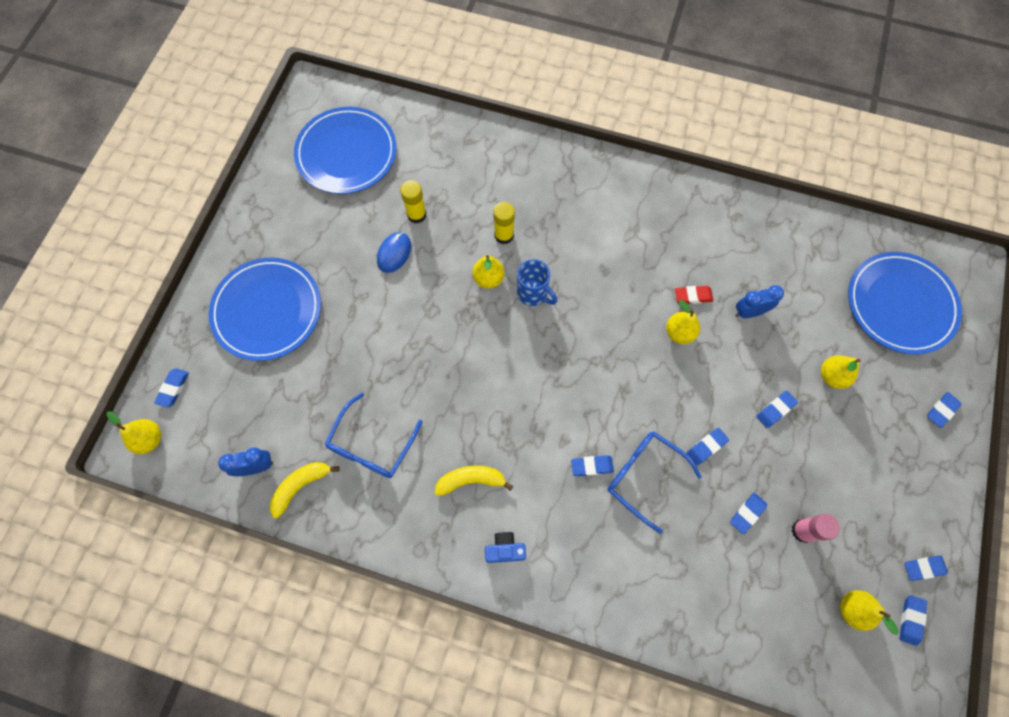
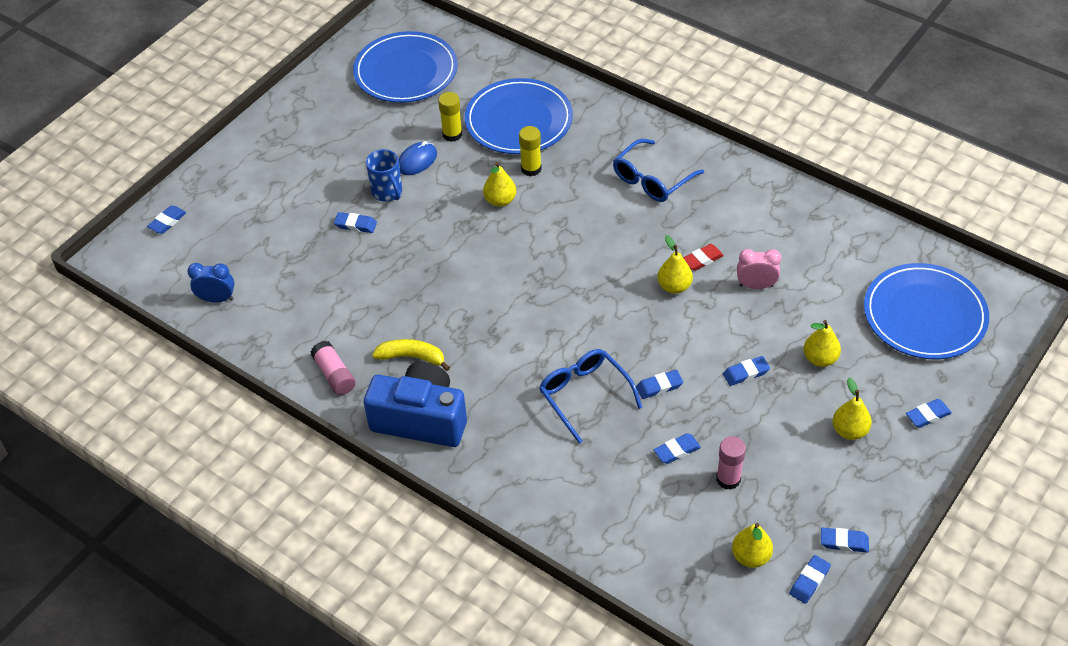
camera: 20 degrees right, 20 degrees down
yellow pear [106,412,161,454] -> yellow pear moved to [833,378,872,440]
blue plate [208,258,321,361] -> blue plate moved to [465,78,573,154]
yellow banana [270,462,340,518] -> none
blue glasses [324,393,422,478] -> blue glasses moved to [613,139,704,202]
blue camera [485,532,526,563] -> blue camera [364,362,467,447], size x2.31
blue mug [517,259,557,306] -> blue mug moved to [366,149,402,202]
blue eraser [571,455,614,476] -> blue eraser moved to [334,212,377,233]
red eraser [675,286,713,304] -> red eraser turned 45 degrees counterclockwise [683,244,724,271]
blue clock [735,285,784,318] -> pink clock [737,249,781,289]
none -> pink glue stick [311,341,356,395]

